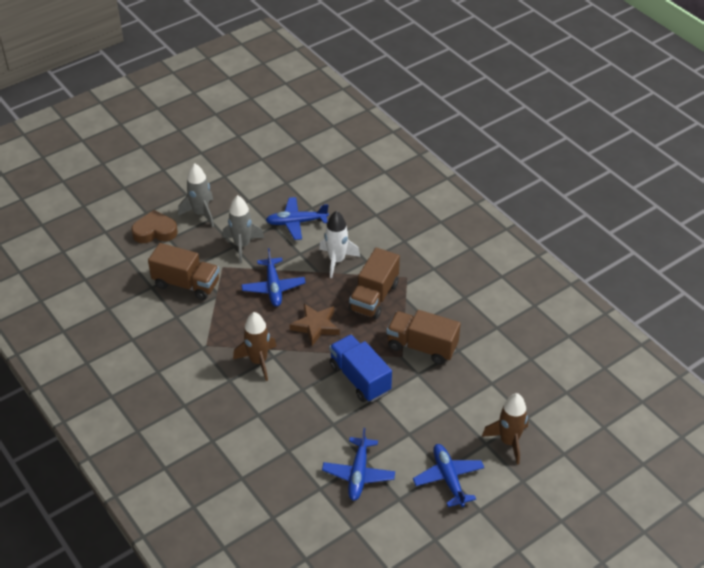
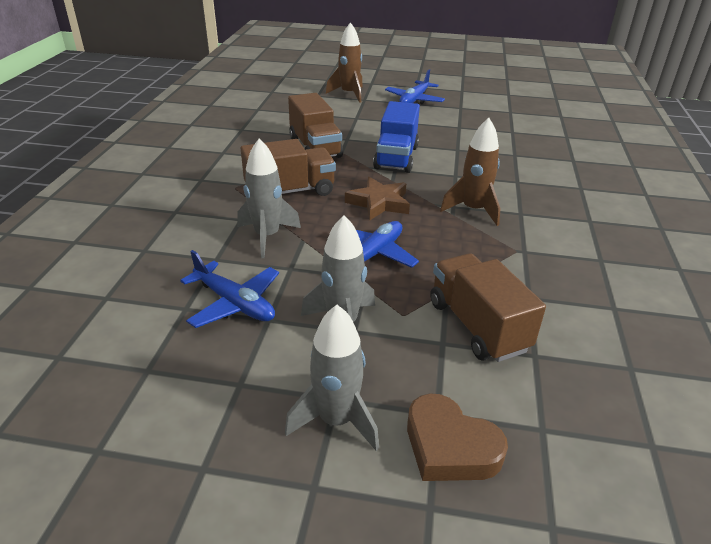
camera: 135 degrees left, 10 degrees down
white rocket [319,211,360,278] -> grey rocket [237,139,301,258]
blue plane [322,428,395,501] -> none

